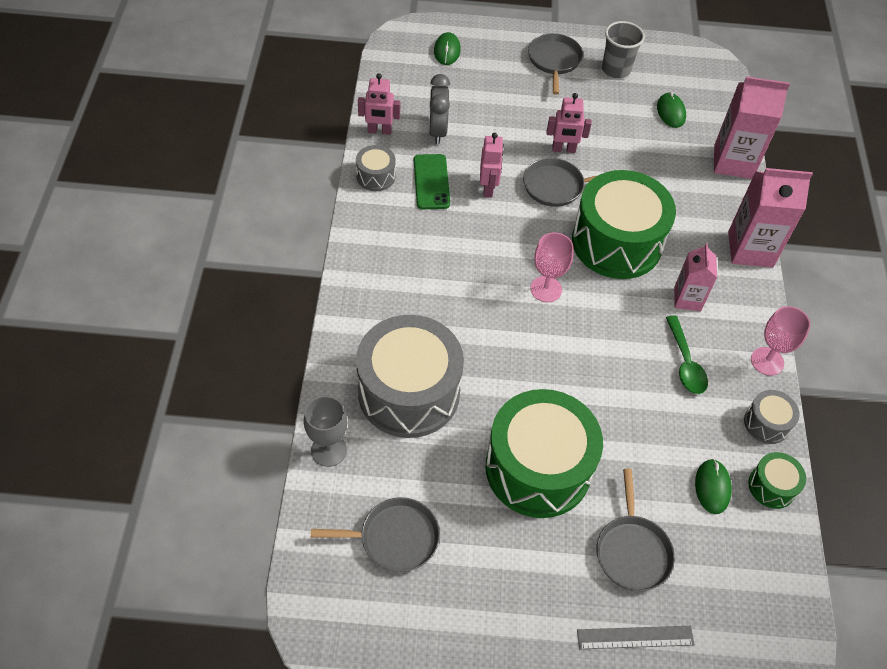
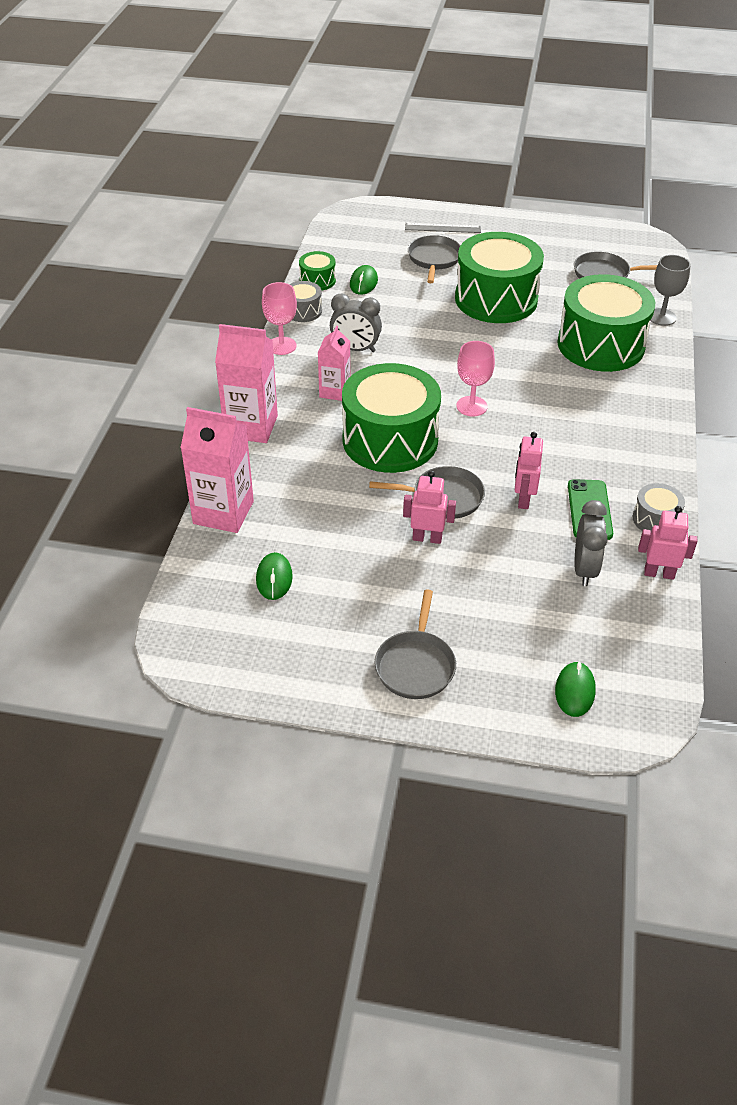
camera: 170 degrees left, 10 degrees down
grey drum [356,315,464,438] -> green drum [557,274,655,372]
grey cup [602,21,645,78] -> none
green spoon [666,315,708,394] -> grey clock [330,294,382,352]

